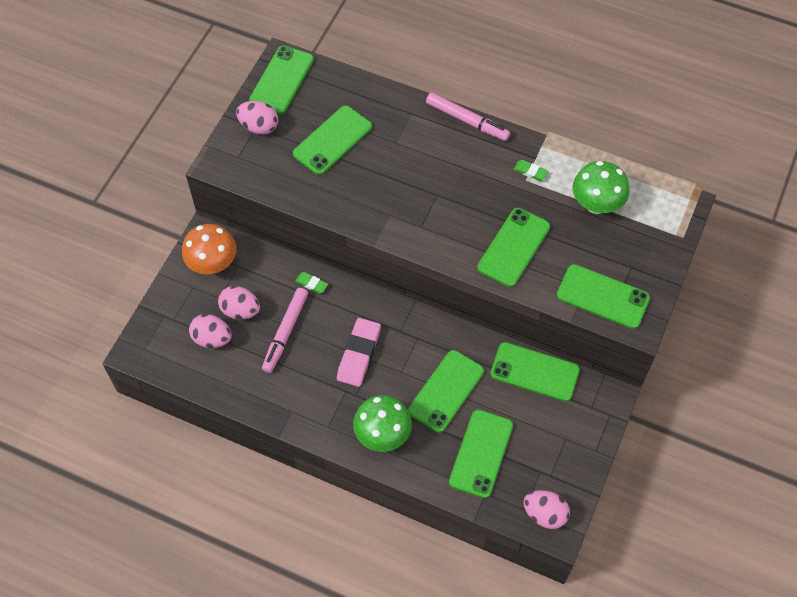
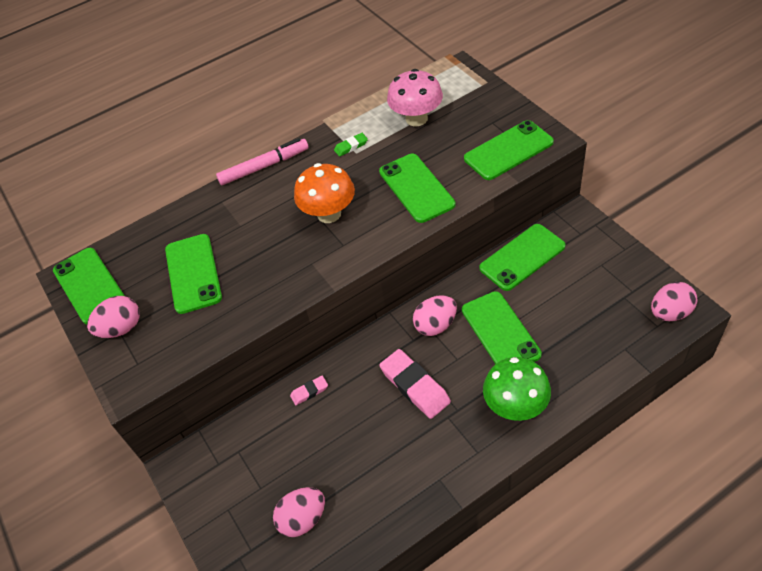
camera: 50 degrees left, 10 degrees down
orange mushroom [182,224,236,274] -> orange mushroom moved to [294,163,355,223]
pink egg [218,286,260,320] -> pink egg moved to [413,295,457,336]
pink marker [262,288,308,373] -> none
green eraser [295,272,328,294] -> pink eraser [290,375,328,405]
green phone [449,410,513,498] -> none
green mushroom [572,161,629,214] -> pink mushroom [387,69,443,126]

